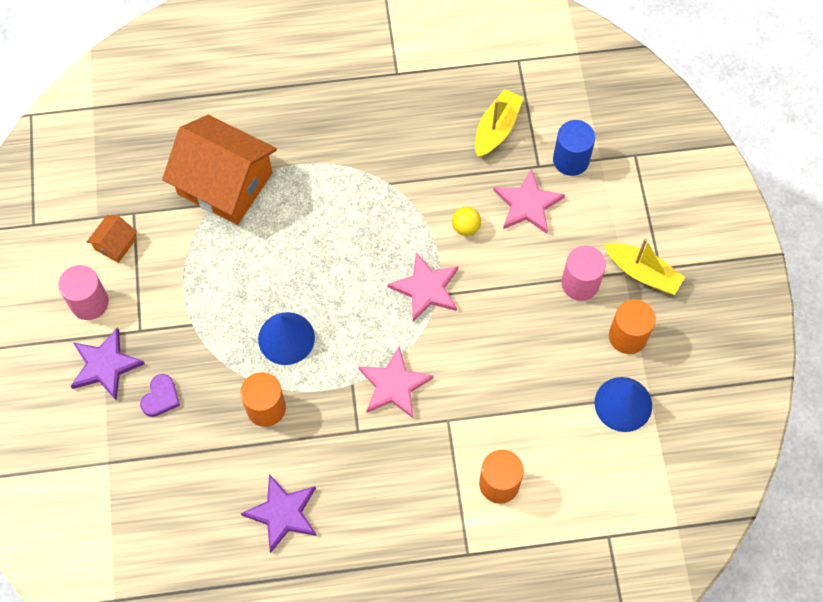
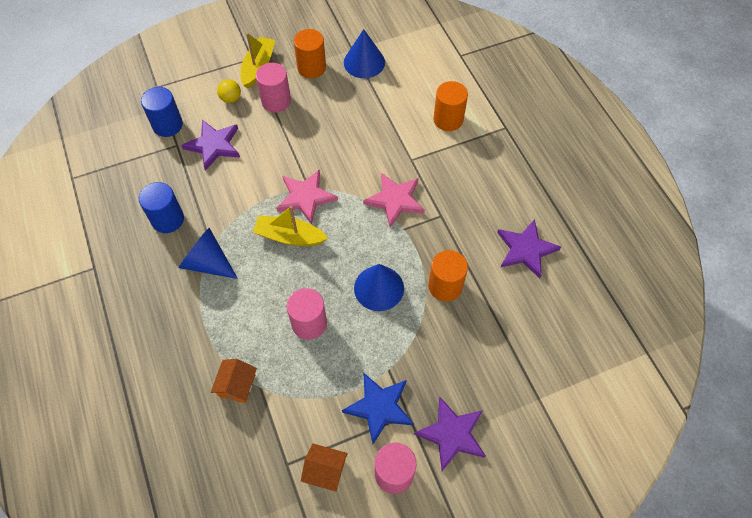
camera: 105 degrees left, 5 degrees down
purple heart [140,374,180,417] -> none
orange house [162,115,277,225] -> orange house [211,359,257,403], size x0.43
yellow ball [452,207,481,236] -> yellow ball moved to [217,79,241,103]
yellow boat [475,89,524,158] -> yellow boat moved to [253,206,328,246]
pink star [493,168,565,234] -> purple star [181,120,240,171]
none -> blue cylinder [139,182,184,233]
none -> blue cone [179,228,238,279]
none -> pink cylinder [287,288,327,340]
none -> blue star [342,372,414,444]

